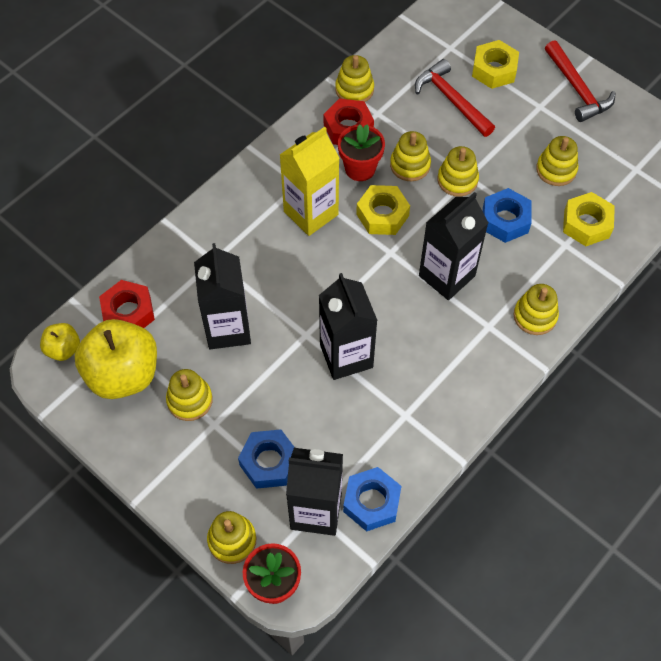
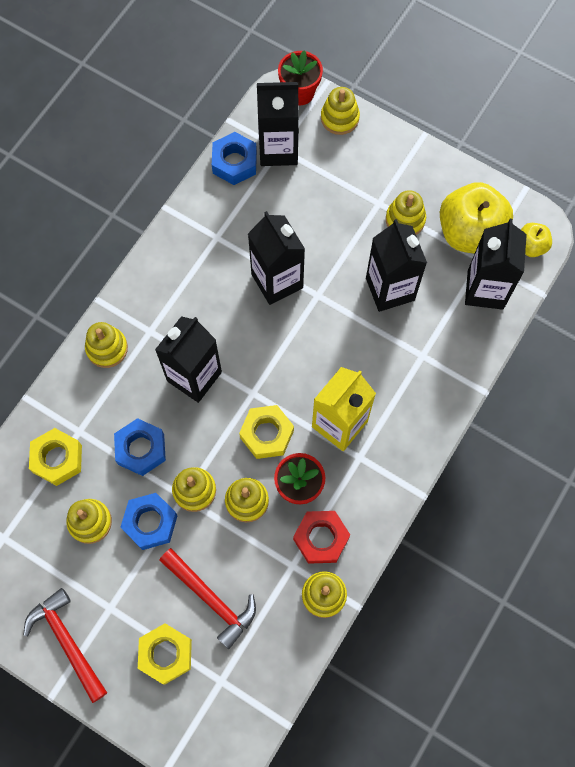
camera: 170 degrees right, 10 degrees up
red nut [99,280,155,328] -> black carton [465,219,527,310]
blue nut [238,429,295,489] -> blue nut moved to [120,493,178,550]

